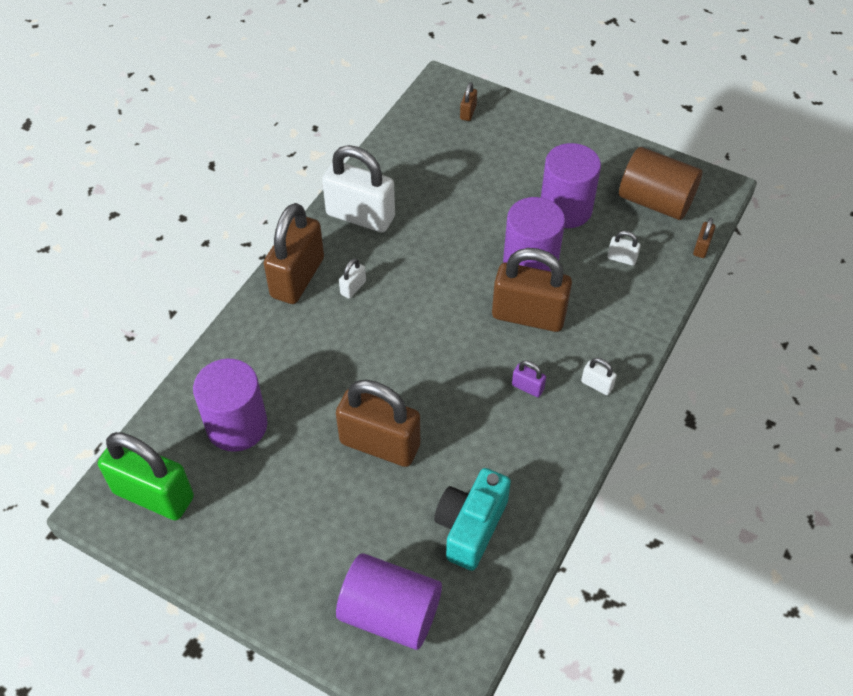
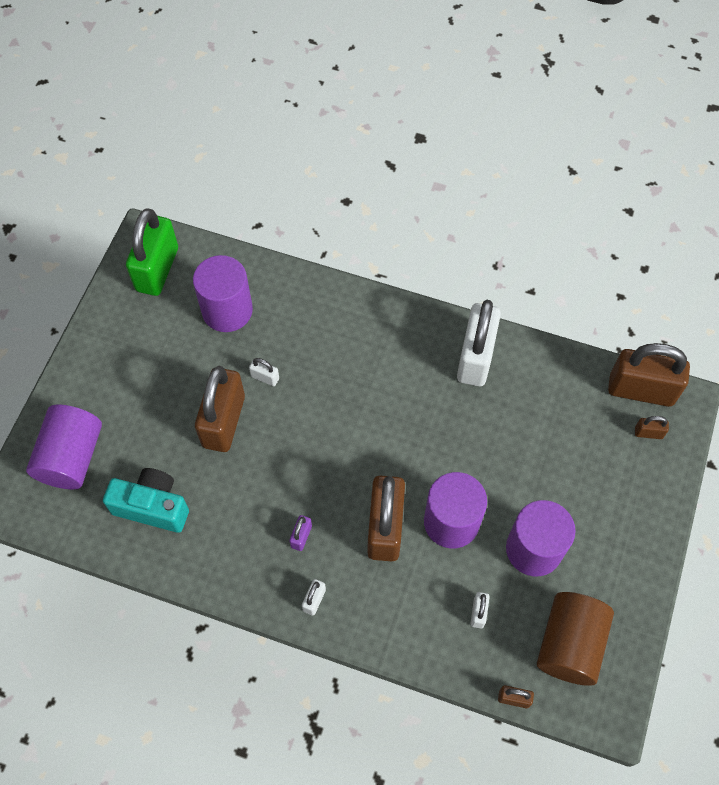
camera: 80 degrees right, 10 degrees up
brown padlock [264,203,324,304] -> brown padlock moved to [608,343,690,407]
white padlock [339,258,366,299] -> white padlock moved to [249,358,279,386]

